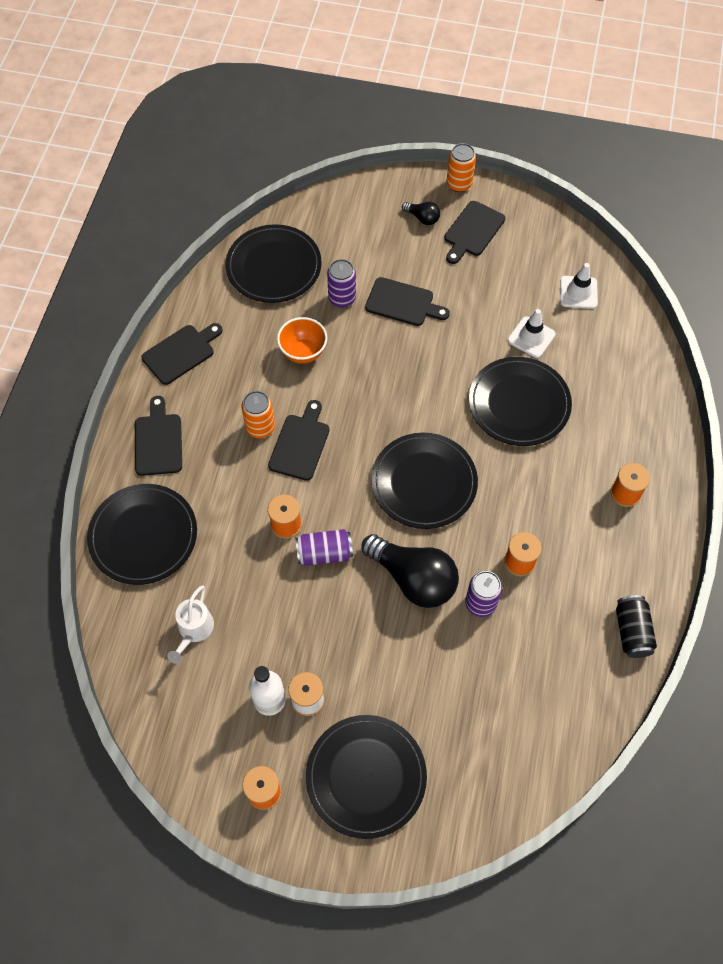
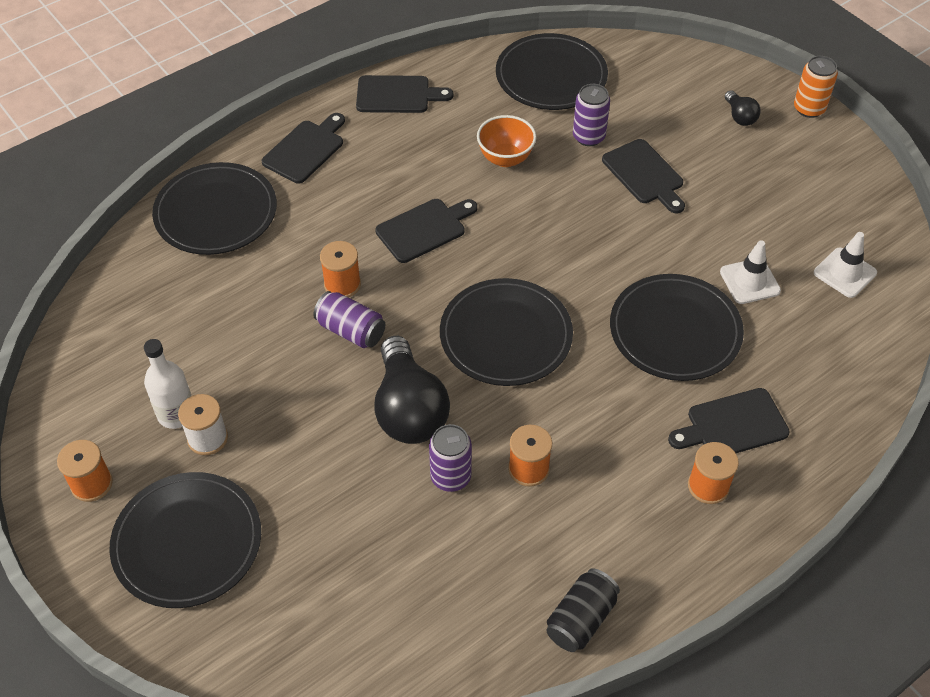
camera: 40 degrees right, 10 degrees down
white watering can [167,586,214,664] -> none
orange can [241,391,275,438] -> none
black cutting board [444,201,505,264] -> black cutting board moved to [668,388,790,453]

